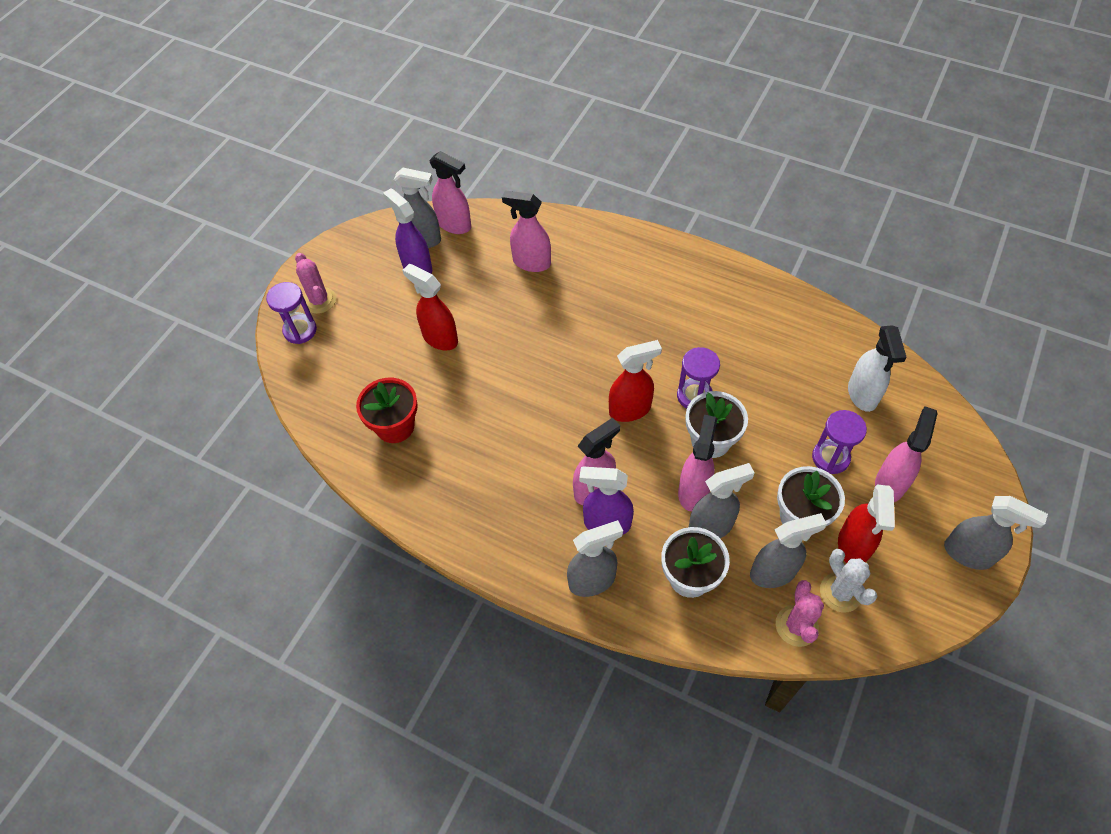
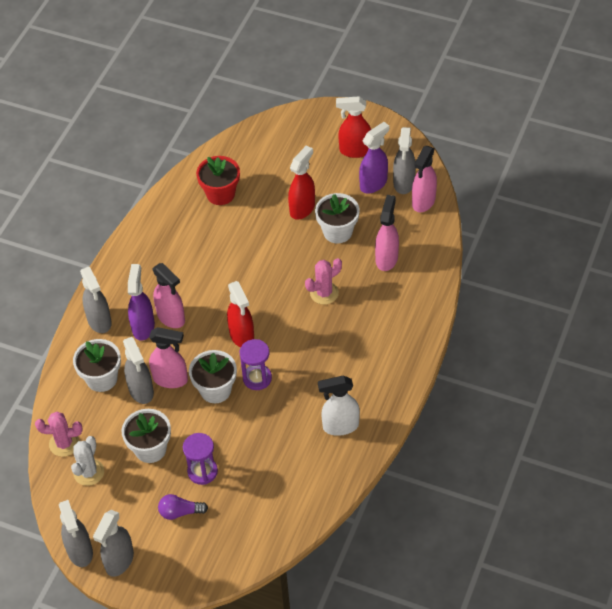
camera: 85 degrees right, 5 degrees down
purple hourglass [266,282,317,344] -> none
pink cactus [295,253,336,314] -> pink cactus moved to [305,258,342,305]
grey spray bottle [750,513,827,588] -> grey spray bottle moved to [59,500,93,567]
white cactus [820,549,877,613] -> white cactus turned 45 degrees counterclockwise [71,436,104,486]
red spray bottle [838,485,895,563] -> red spray bottle moved to [336,96,371,158]
white spray bottle [848,325,907,412] -> white spray bottle moved to [318,376,360,436]
pink spray bottle [875,406,938,502] -> purple light bulb [158,494,208,520]
none -> white flower pot [315,193,360,243]

